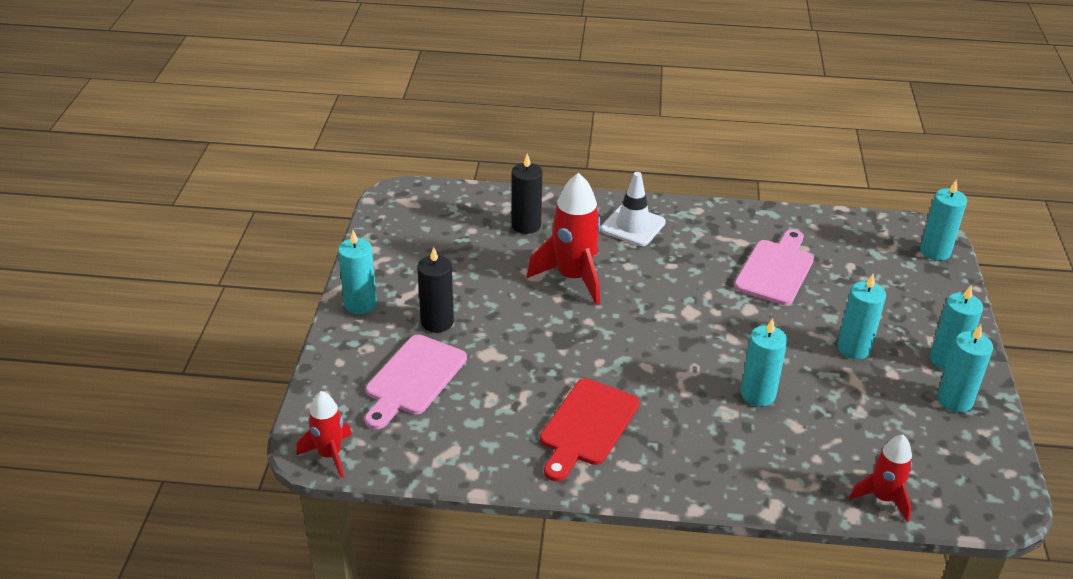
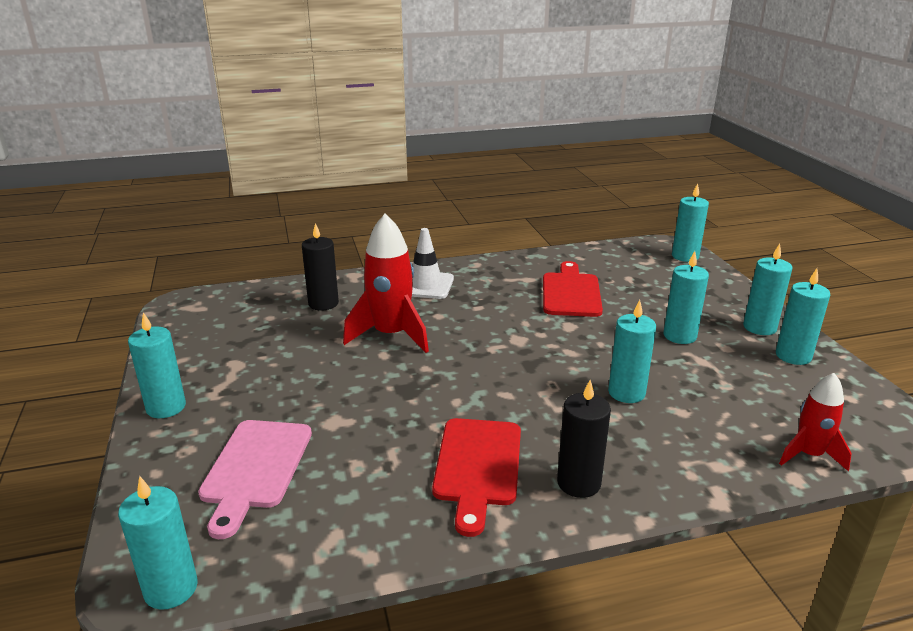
camera: 20 degrees left, 10 degrees down
red rocket [297,391,352,478] -> turquoise candle [118,476,198,610]
black candle [417,247,454,332] -> black candle moved to [557,380,611,498]
pink cutting board [734,229,814,305] -> red cutting board [543,261,603,317]

